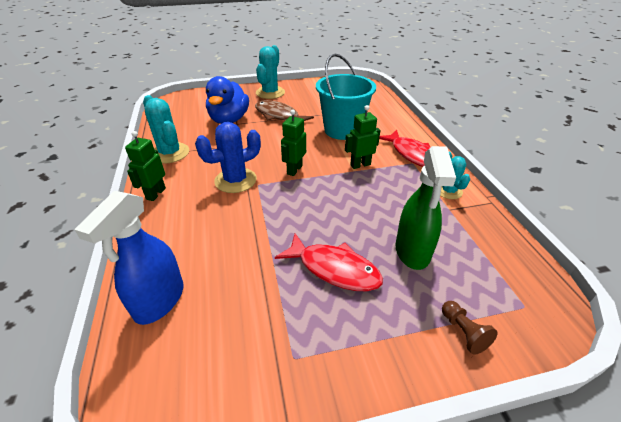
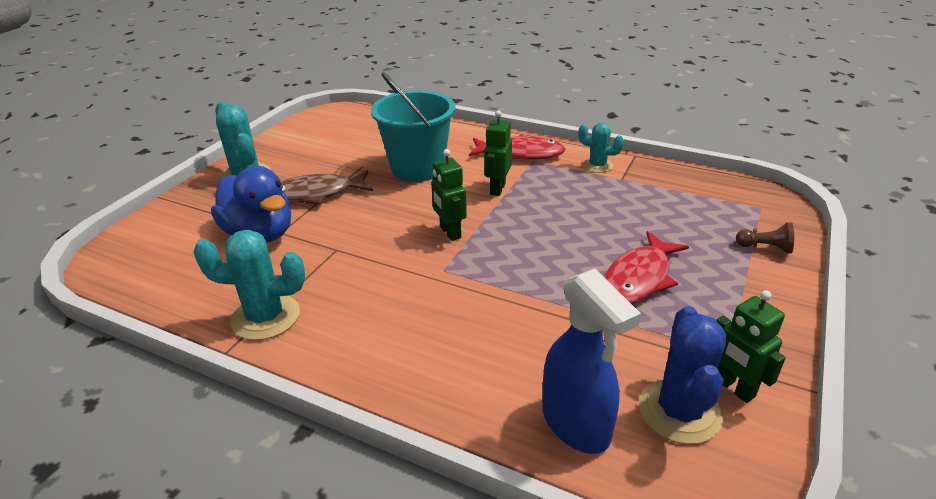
camera: 50 degrees left, 5 degrees down
green robot [125,131,166,201] -> green robot moved to [716,290,786,403]
blue cactus [195,122,261,193] -> blue cactus moved to [639,306,727,444]
red fish [275,233,383,291] -> red fish turned 150 degrees clockwise [604,231,689,304]
green spray bottle [396,146,456,270] -> none

